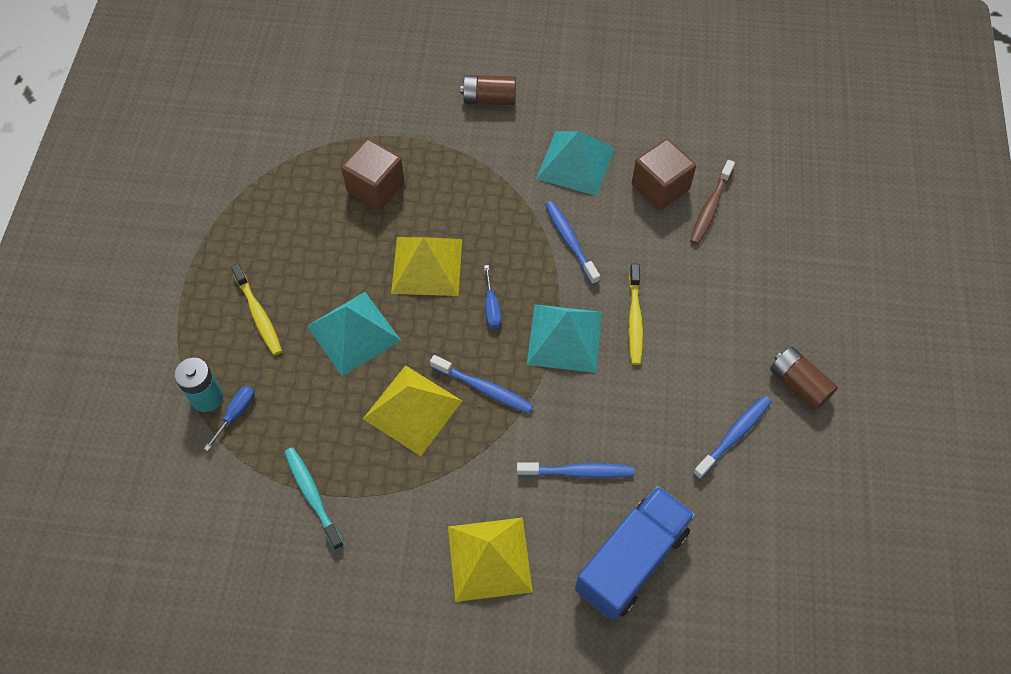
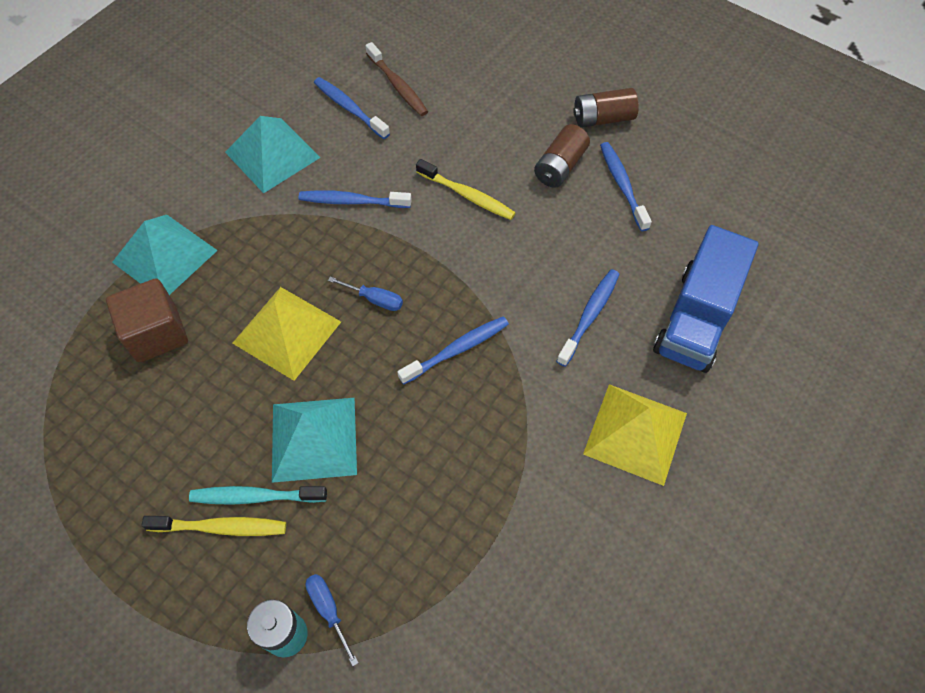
camera: 60 degrees left, 0 degrees up
turquoise toothbrush [284,447,344,550] -> turquoise toothbrush moved to [189,486,327,505]
yellow pyramid [363,365,462,456] -> none
brown battery [460,75,516,105] -> brown battery moved to [534,124,590,188]
turquoise pyramid [527,304,602,373] -> turquoise pyramid moved to [112,215,218,295]
blue truck [575,486,695,621] -> blue truck turned 135 degrees counterclockwise [653,225,759,373]
brown cube [632,139,696,210] -> blue toothbrush [314,77,390,139]

